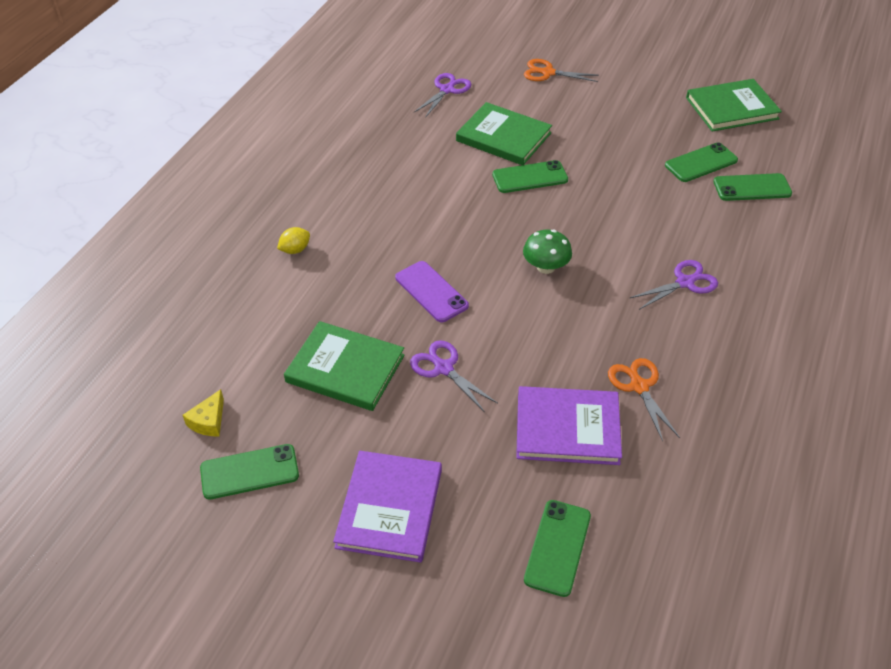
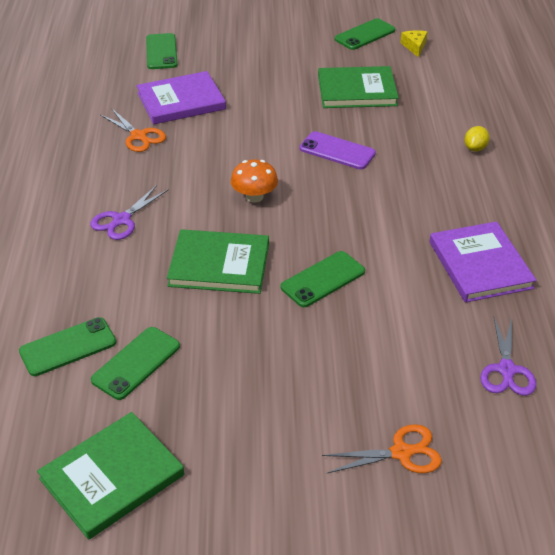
camera: 155 degrees right, 5 degrees down
purple book [333,451,442,563] -> purple book moved to [430,221,537,303]
purple scissors [410,340,498,412] -> none
green book [456,102,552,165] -> green book moved to [167,229,269,294]
green mushroom [523,229,572,274] -> orange mushroom [231,160,278,203]

